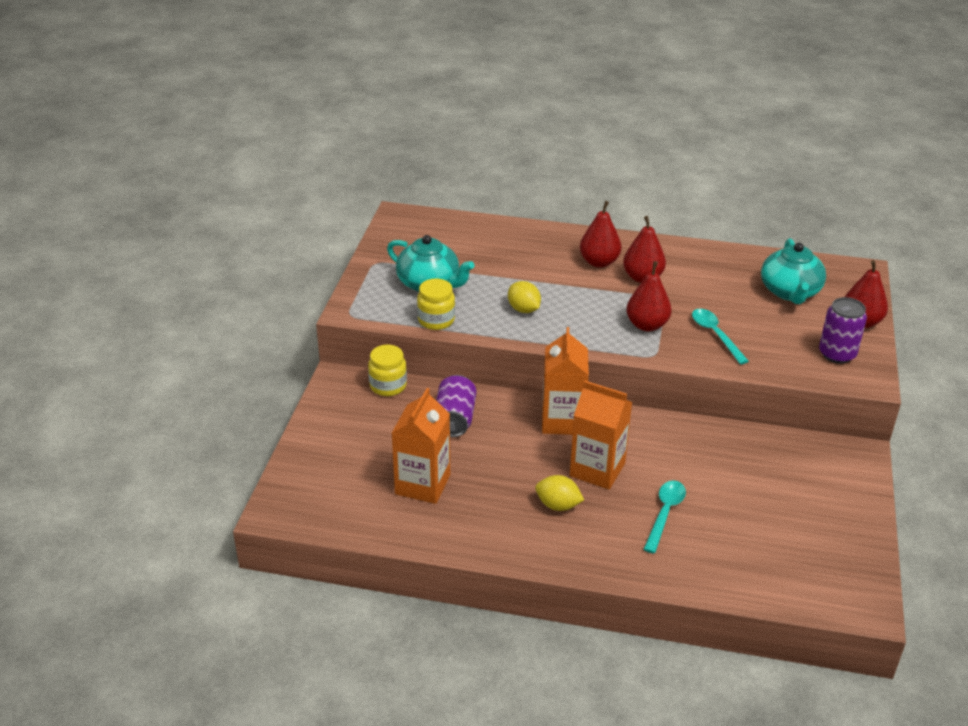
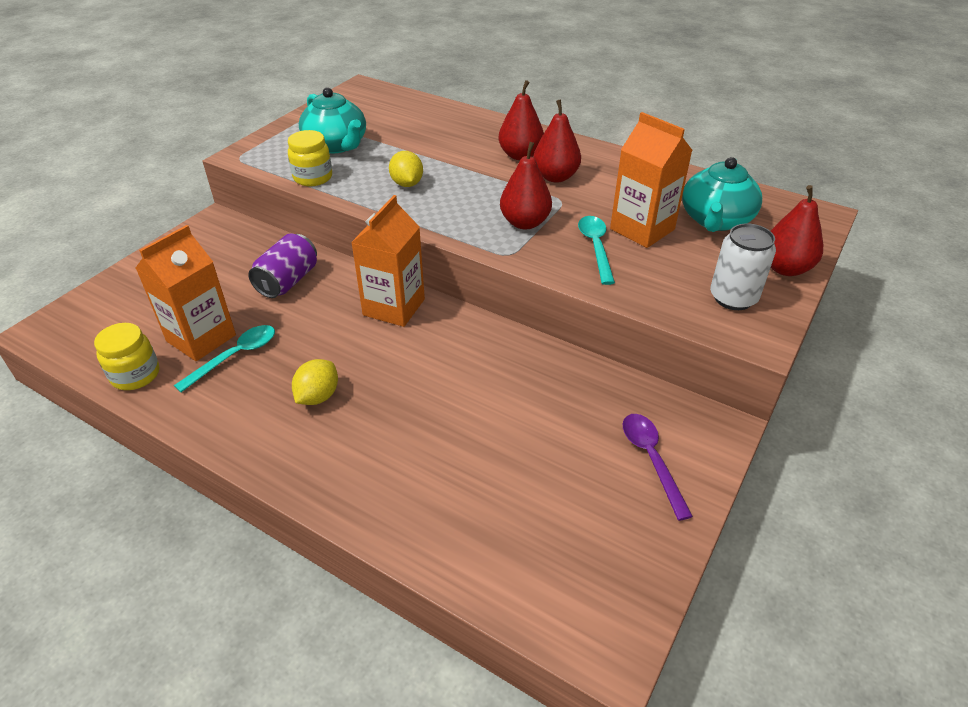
camera: 20 degrees right, 5 degrees up
yellow jar [368,345,407,396] -> yellow jar moved to [94,323,159,390]
yellow lemon [535,475,584,511] -> yellow lemon turned 75 degrees clockwise [292,359,338,405]
orange carton [570,381,632,490] -> orange carton moved to [610,112,692,248]
turquoise spoon [643,480,686,553] -> turquoise spoon moved to [174,325,275,392]
purple can [819,297,867,364] -> white can [710,223,776,310]
none -> purple spoon [623,414,693,521]

